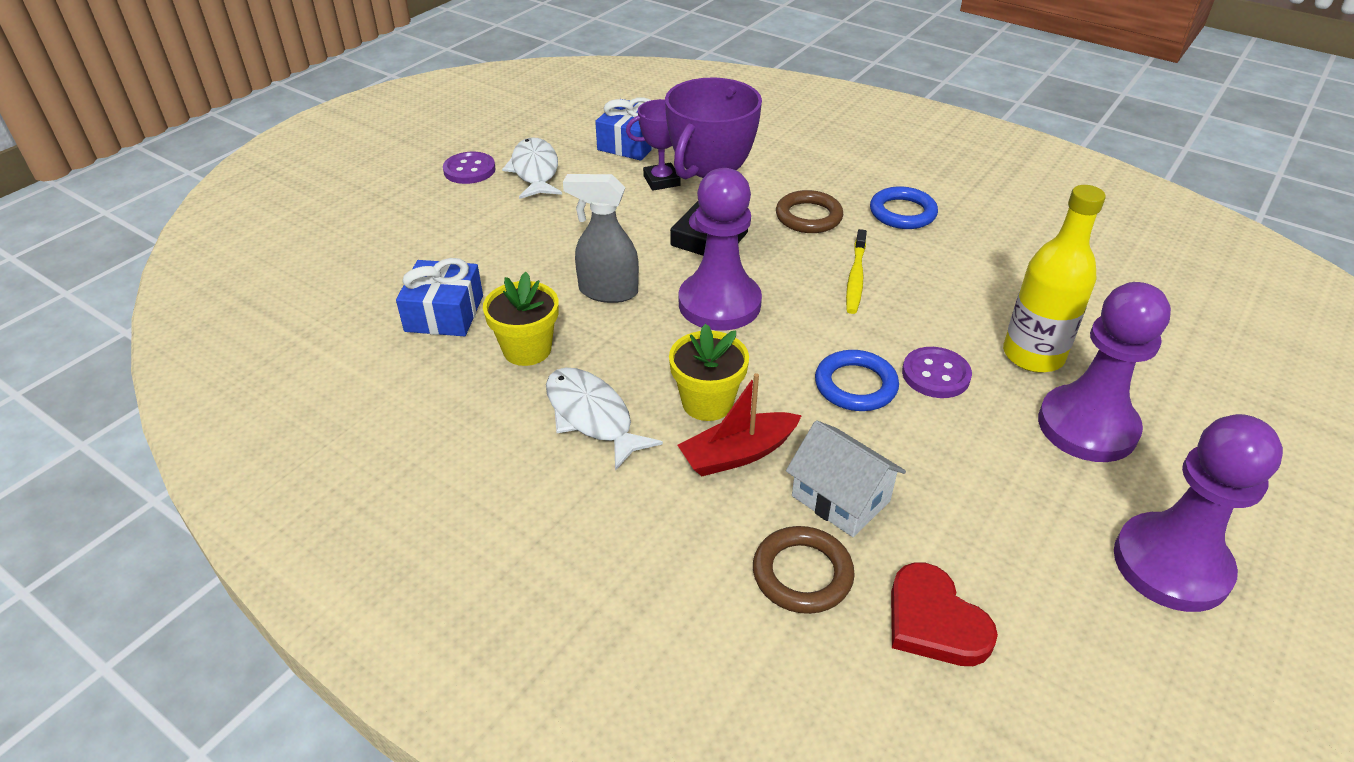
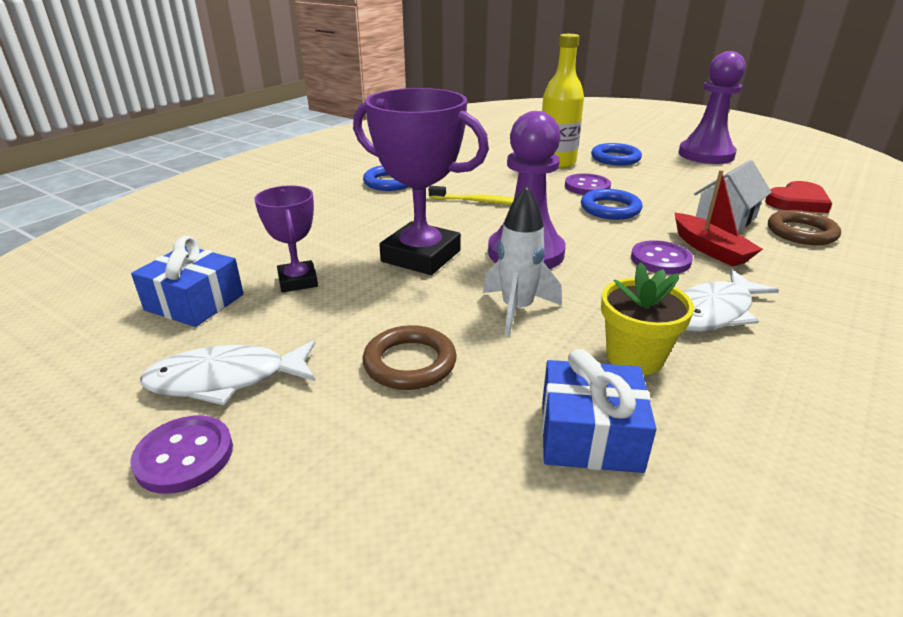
camera: 90 degrees left, 10 degrees down
grey spray bottle [563,174,639,303] -> white rocket [483,186,562,336]
yellow flower pot [669,324,749,421] -> purple button [631,240,693,274]
brown ring [776,190,843,233] -> brown ring moved to [363,325,457,390]
purple pawn [1038,282,1171,462] -> blue ring [591,143,642,166]

